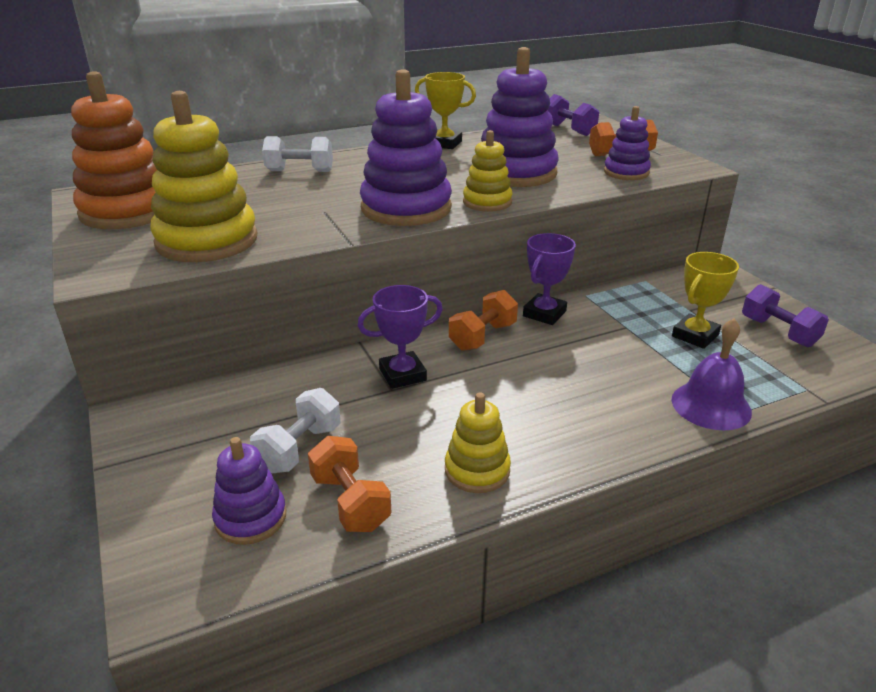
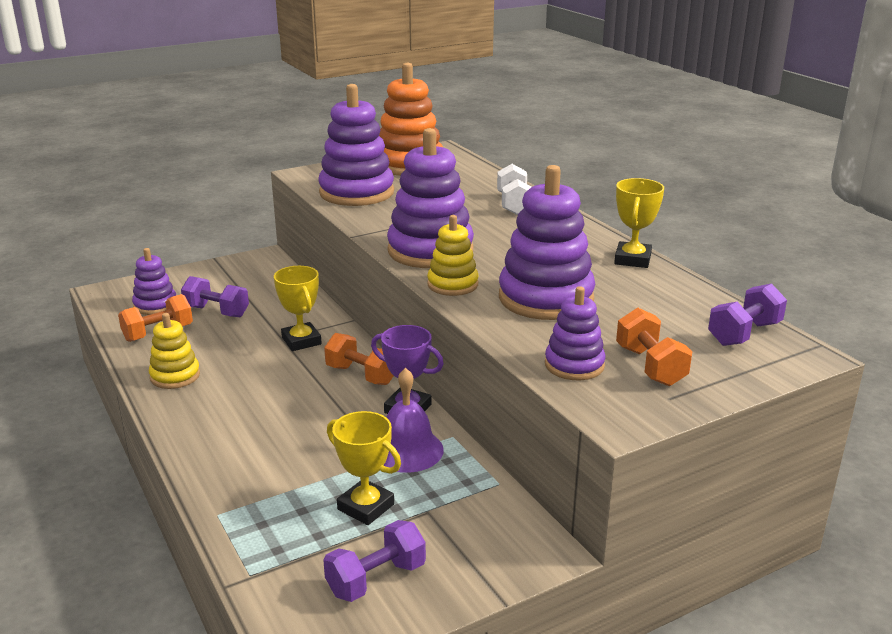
camera: 85 degrees right, 5 degrees down
yellow stacking toy [150,91,258,262] -> purple stacking toy [318,84,394,206]
white dumbbell [250,388,341,473] -> purple dumbbell [181,276,249,317]
purple trophy [358,285,443,389] -> yellow trophy [274,266,322,351]
purple bell [671,318,752,430] -> purple bell moved to [384,368,444,473]

